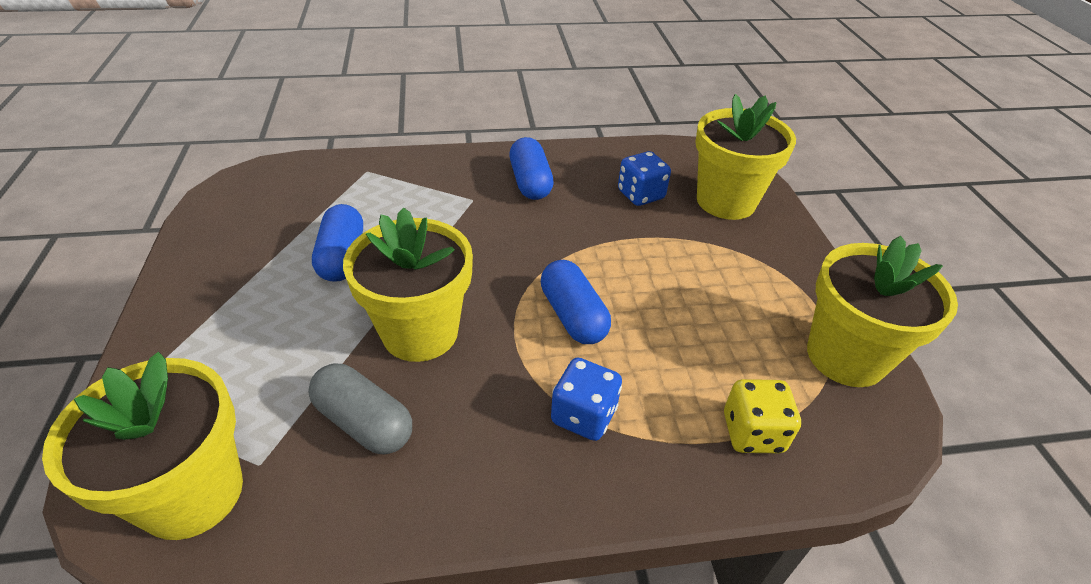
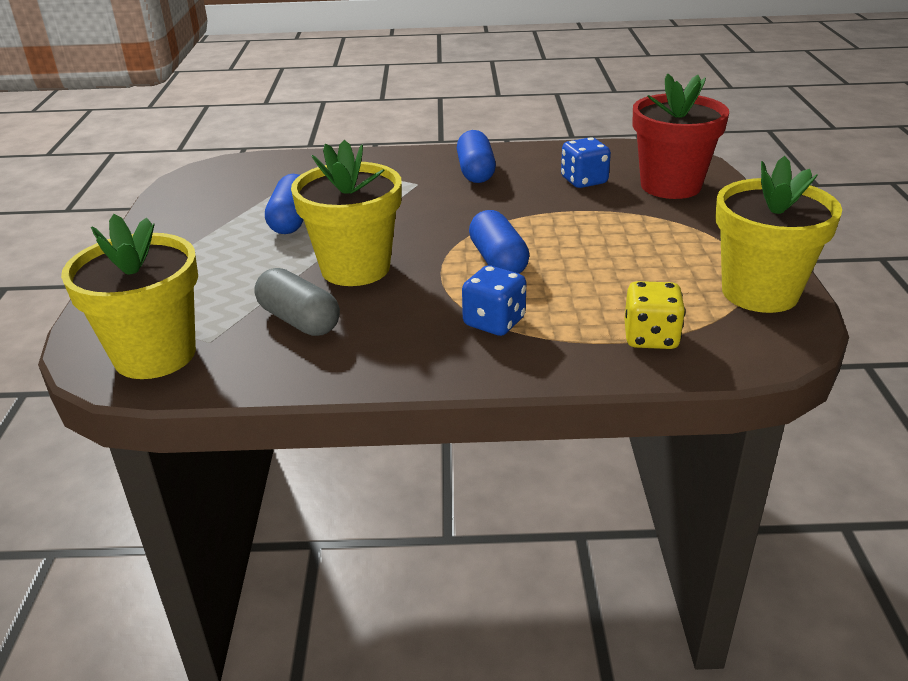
camera: 10 degrees right, 10 degrees down
yellow flower pot [695,94,796,220] -> red flower pot [633,74,729,199]

